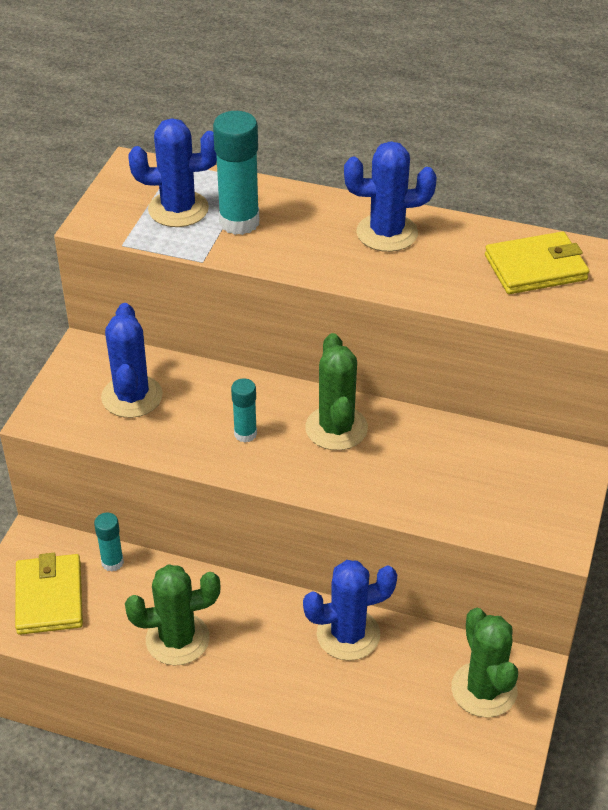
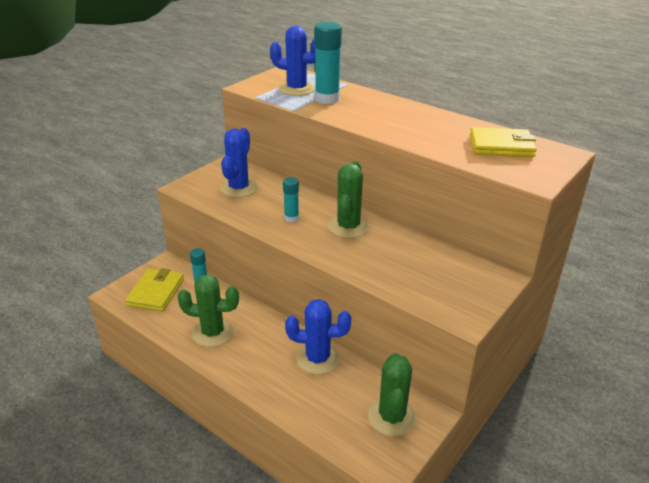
camera: 20 degrees right, 10 degrees down
blue cactus [344,141,437,252] -> none

